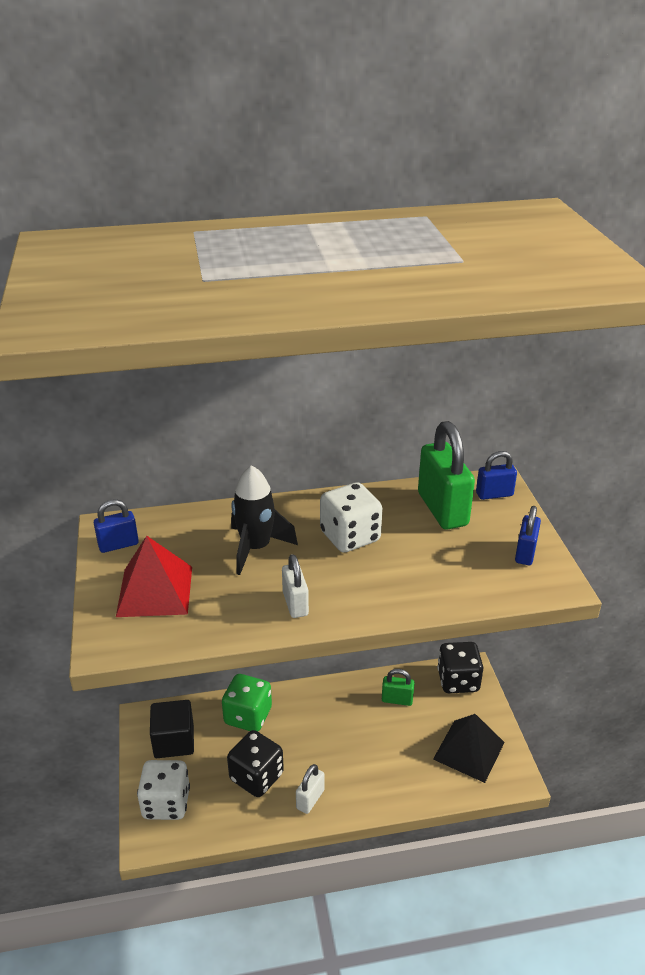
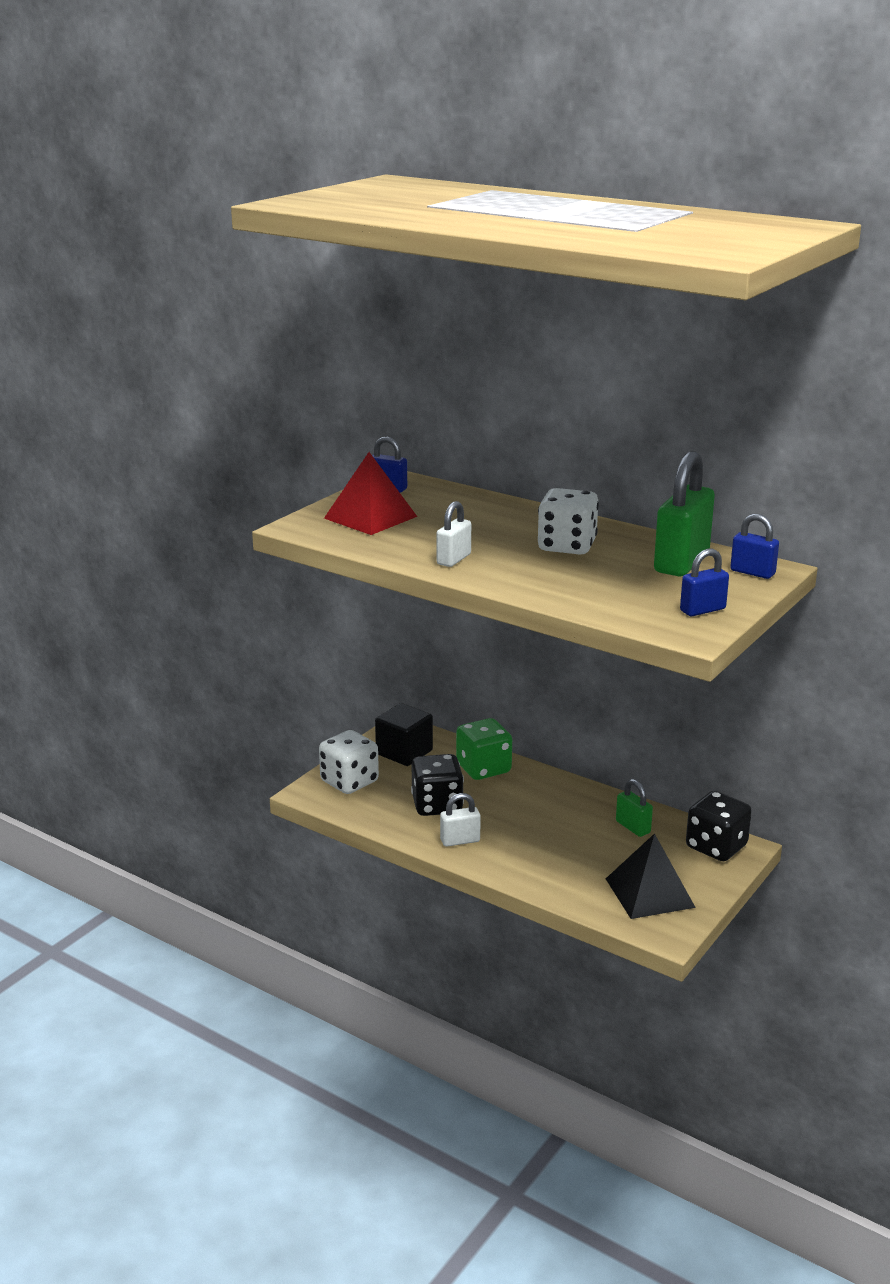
camera: 45 degrees right, 10 degrees down
black rocket [231,465,298,575] -> none

